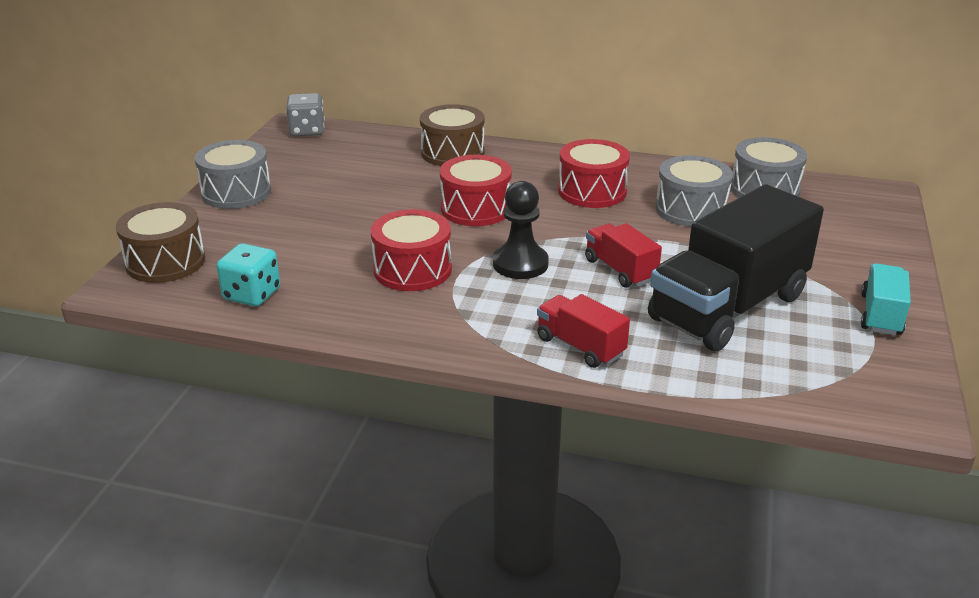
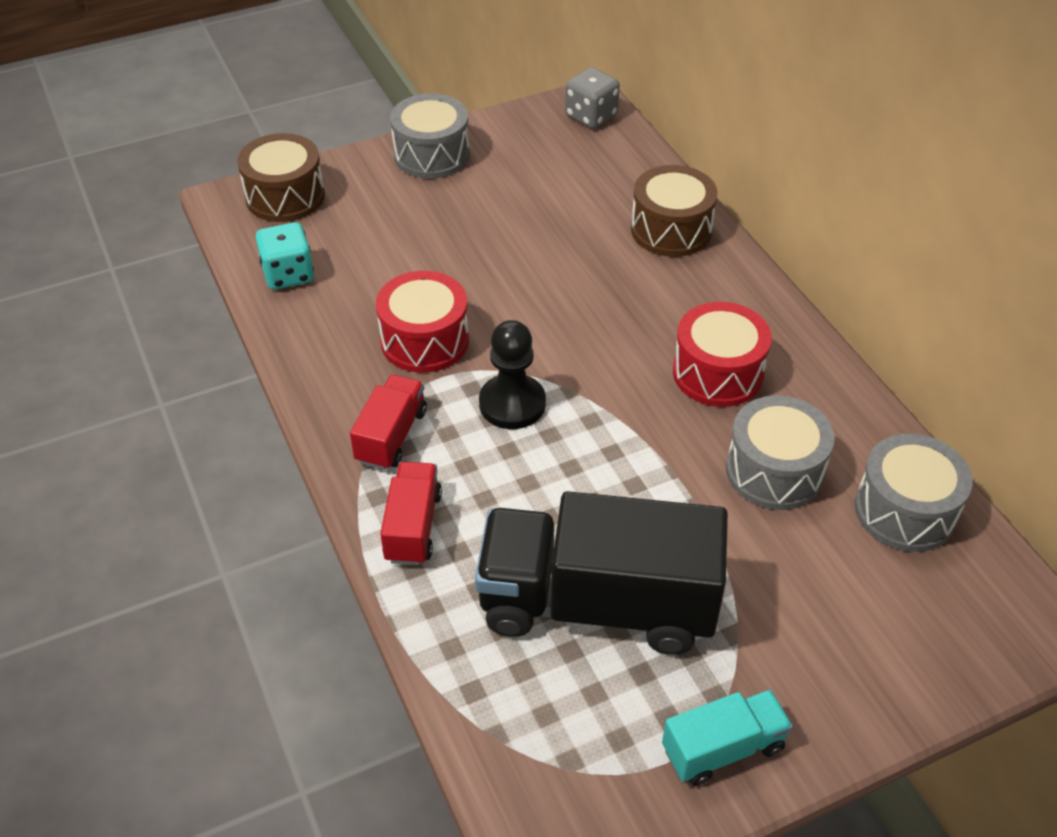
camera: 50 degrees right, 15 degrees up
red drum [440,155,512,226] -> none
red truck [585,223,662,288] -> red truck moved to [350,375,427,470]

